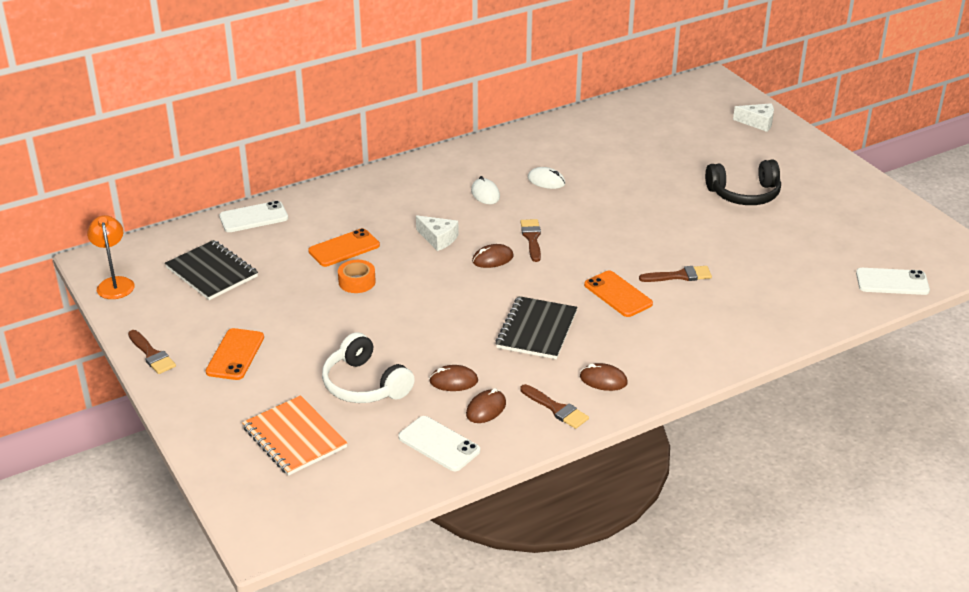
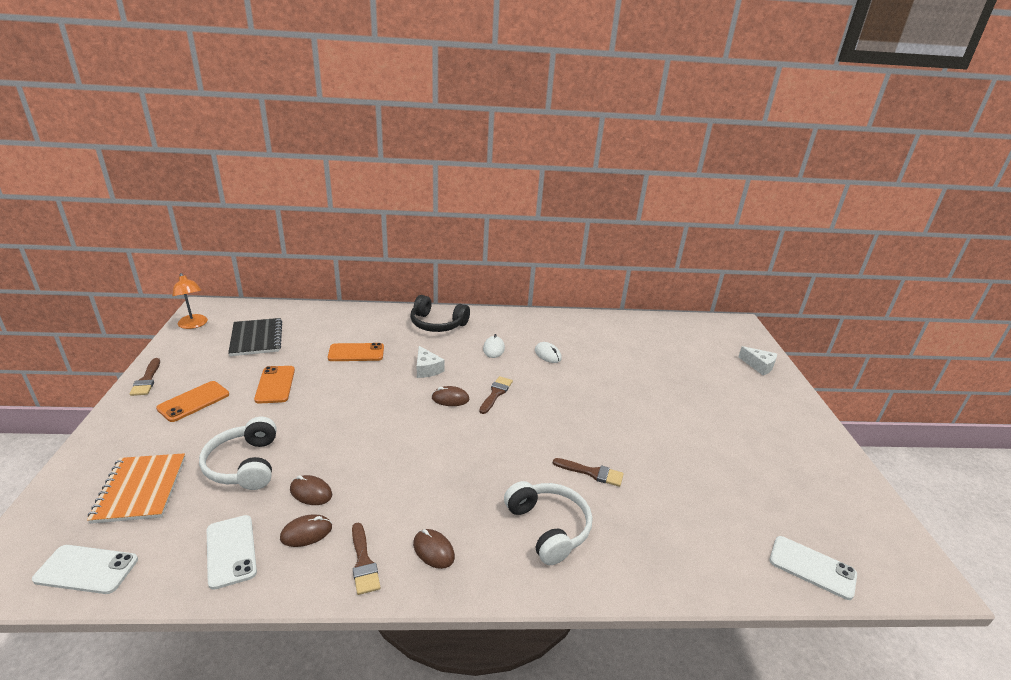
camera: 25 degrees right, 5 degrees down
orange lamp [87,215,135,299] -> orange lamp turned 135 degrees clockwise [172,273,208,329]
white phone [219,201,288,232] -> white phone moved to [32,545,138,594]
orange tape [338,260,376,293] -> none
black notebook [495,296,578,359] -> none
orange phone [584,271,653,317] -> orange phone moved to [254,366,295,404]
black headphones [705,160,781,205] -> black headphones moved to [410,295,470,332]
none -> white headphones [504,481,592,565]

